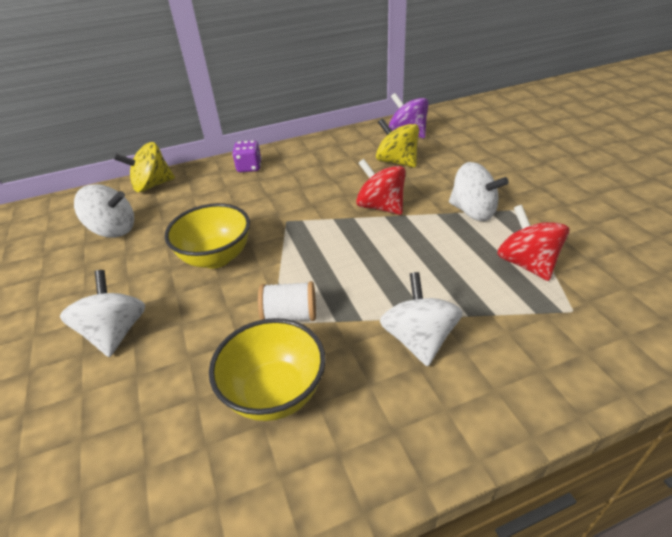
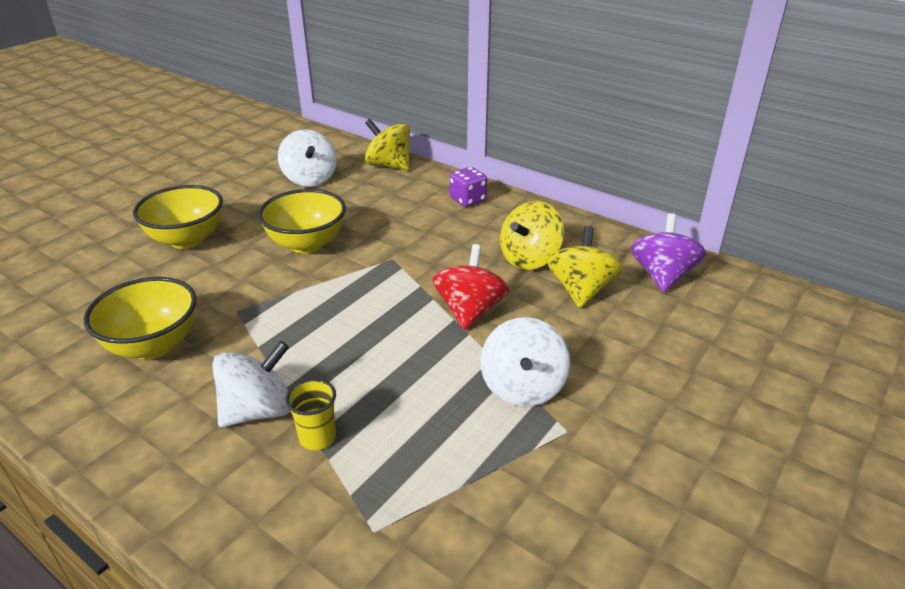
camera: 55 degrees right, 5 degrees down
white spinning top [60,270,146,357] -> yellow bowl [133,185,223,249]
white spool [258,281,316,321] -> none
red spinning top [497,205,569,281] -> none
none -> yellow cup [285,379,336,450]
none -> yellow spinning top [500,201,564,270]

